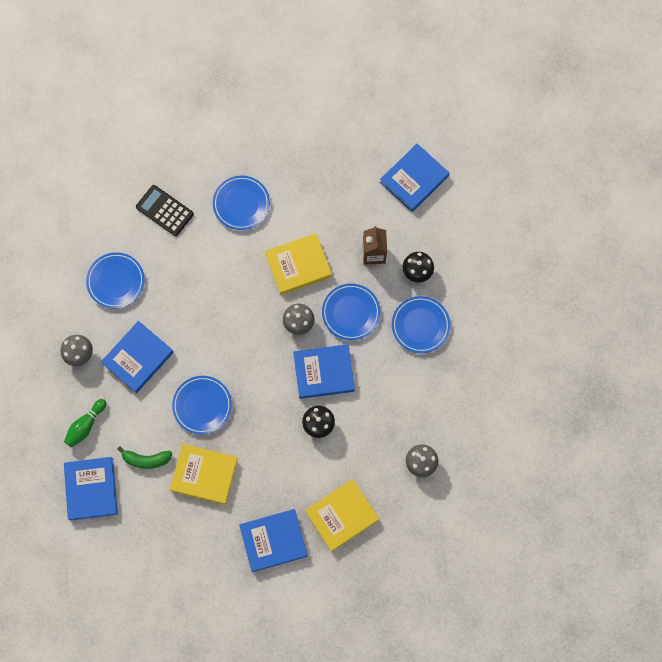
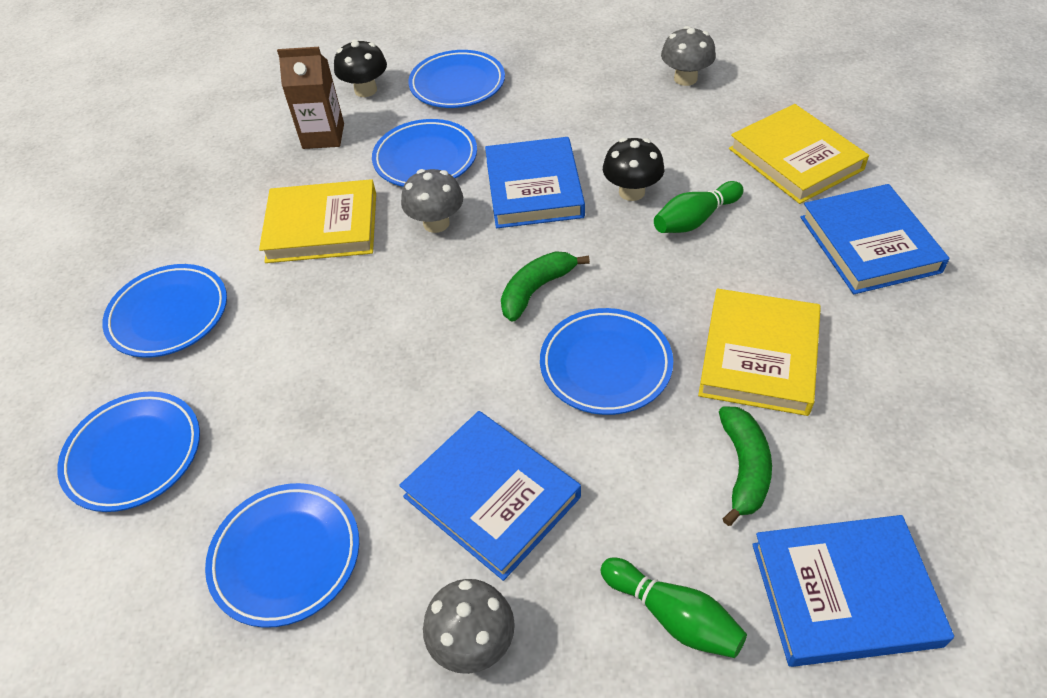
camera: 85 degrees left, 25 degrees down
black calculator [136,185,194,236] -> blue plate [57,391,200,512]
yellow book [265,233,332,295] -> yellow book turned 75 degrees counterclockwise [259,179,376,263]
blue book [380,144,449,212] -> none
none -> green banana [501,251,590,322]
none -> green bowling pin [654,181,744,233]

